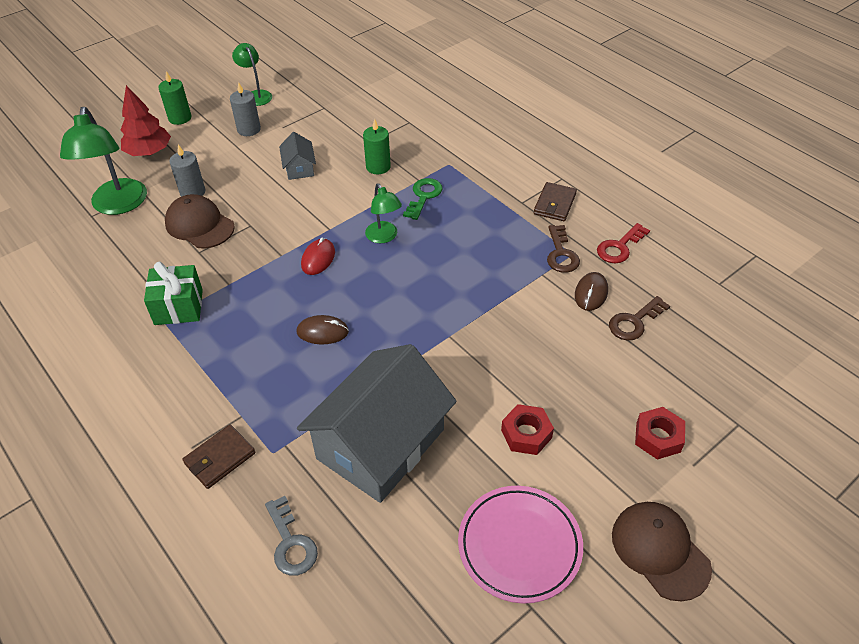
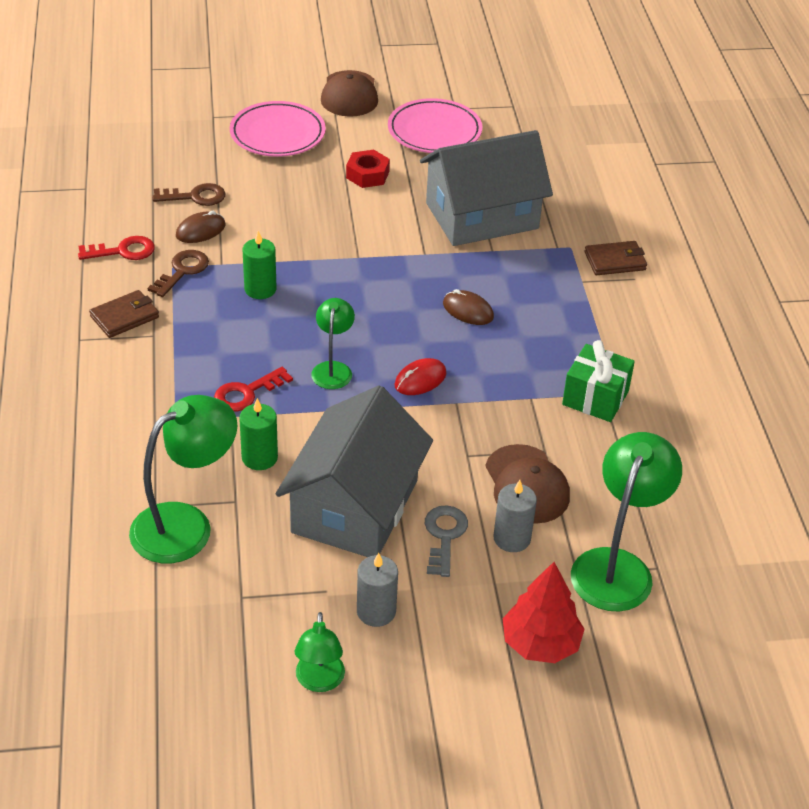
camera: 150 degrees left, 5 degrees down
green candle [158,71,192,125] -> green candle moved to [243,231,277,299]
grey key [265,496,318,576] -> grey key moved to [425,505,468,577]
grey house [279,132,316,180] -> grey house [276,386,433,557], size x2.37
green key [403,178,443,220] -> red key [214,367,293,412]
red nut [635,407,685,460] -> pink plate [230,101,326,157]
none -> green lamp [129,395,237,563]

